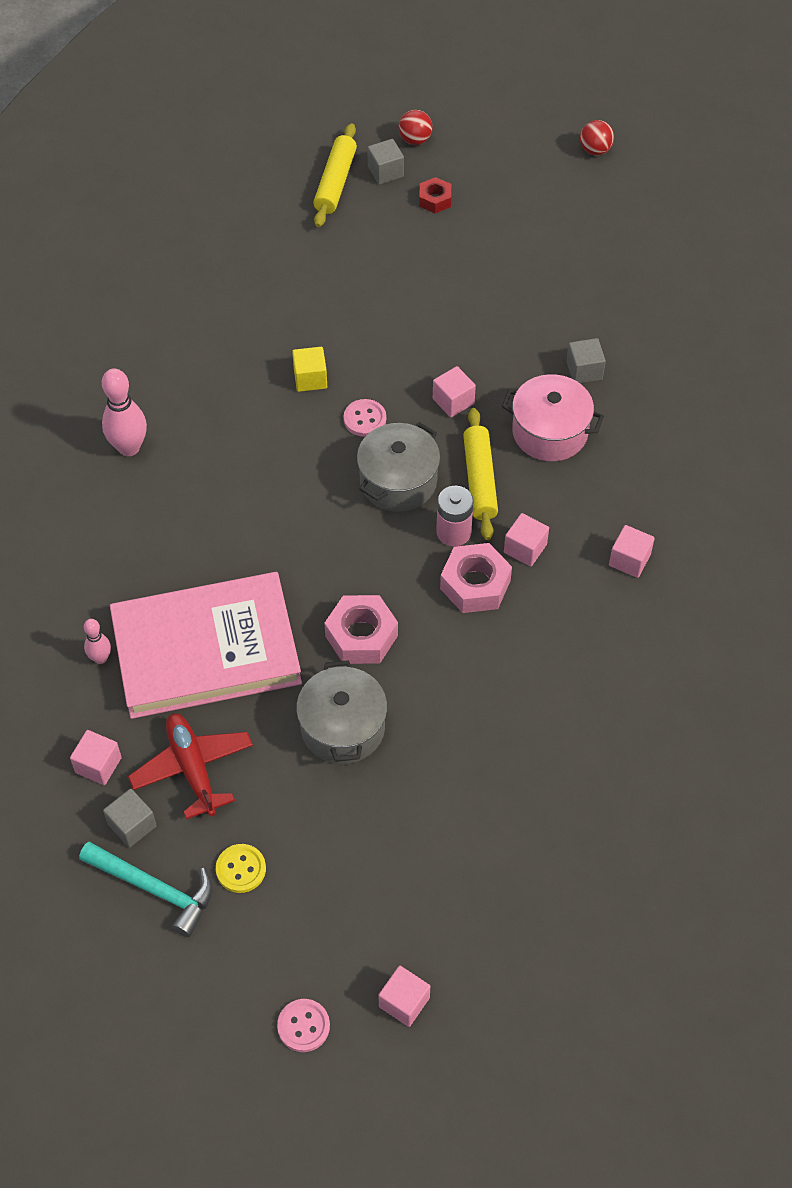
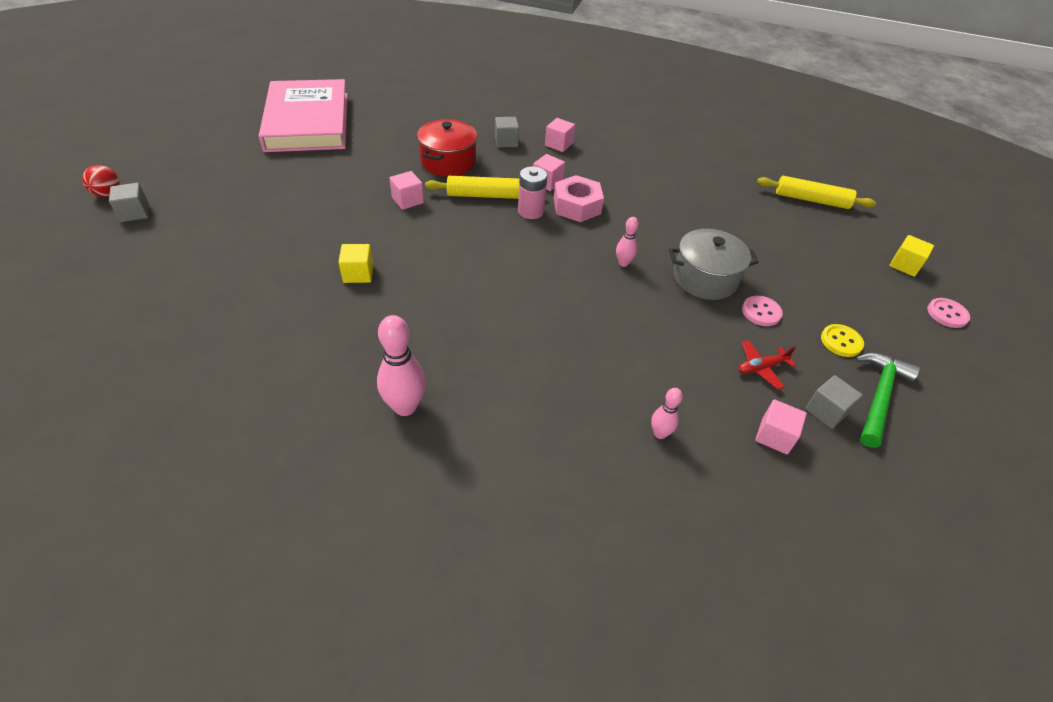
camera: 90 degrees left, 10 degrees down
turquoise hammer [79,841,213,937] -> green hammer [855,353,920,448]
pink book [110,572,302,719] -> pink book moved to [259,79,348,152]
red plane [128,713,253,819] -> red plane [738,340,796,390], size x0.59
yellow rolling pin [313,123,357,227] -> yellow rolling pin moved to [757,176,876,209]
pink nut [324,595,398,664] -> pink bowling pin [616,217,639,267]
pink button [344,399,386,437] -> pink button moved to [742,296,783,326]
grey pot [357,422,440,512] -> none
pink cube [379,966,430,1027] -> yellow cube [889,235,934,277]
red nut [419,177,451,213] -> none
pink pot [502,374,604,461] -> red pot [417,119,477,177]
grey cube [566,338,606,383] -> grey cube moved to [495,117,519,148]
red ball [580,120,614,155] -> none

